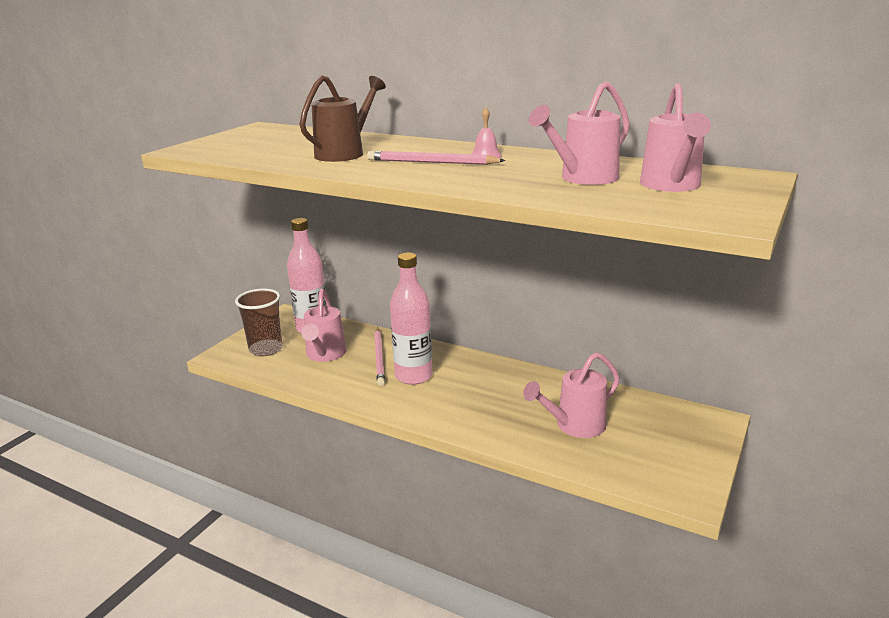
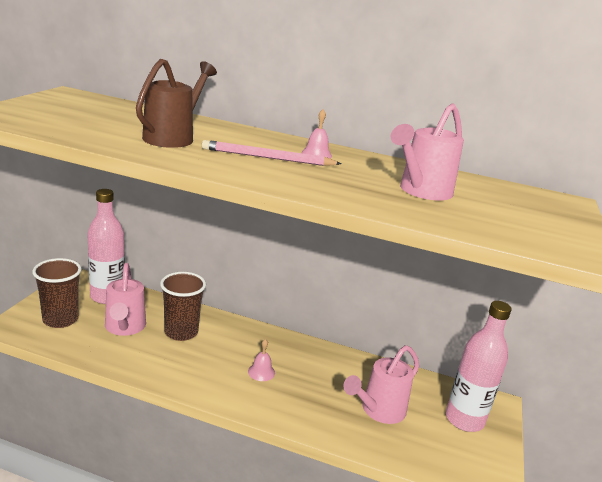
camera: 15 degrees left, 0 degrees up
pink pencil [374,327,385,386] -> brown cup [160,272,206,341]
pink bottle [390,252,433,385] -> pink bottle moved to [446,301,512,432]
pink watering can [640,83,711,192] -> none
none -> pink bell [248,339,275,381]

